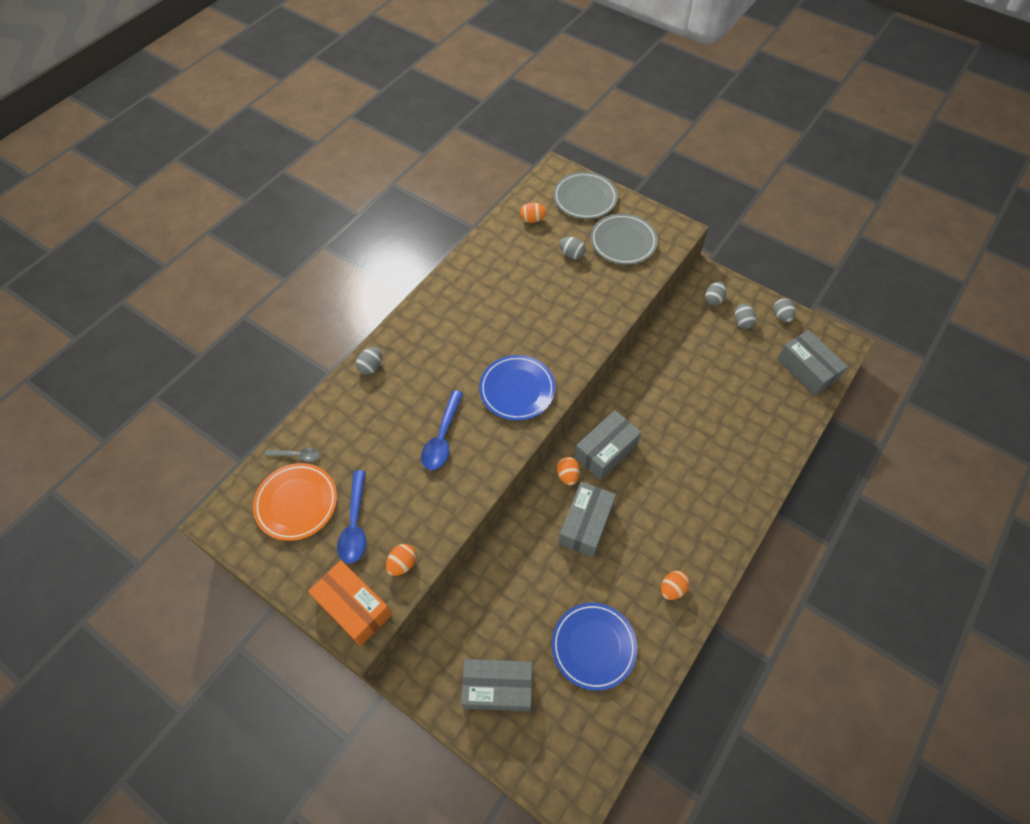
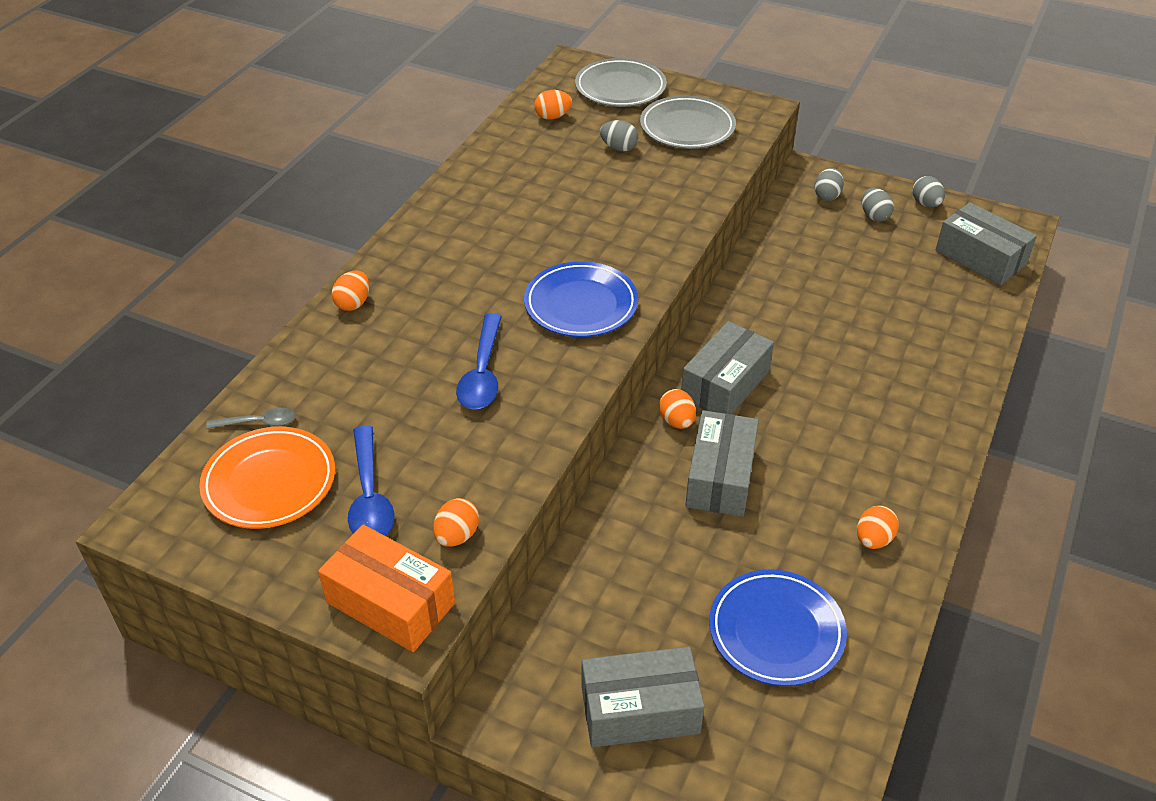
camera: 10 degrees left, 15 degrees down
grey egg [356,347,382,374] -> orange egg [332,271,370,311]

